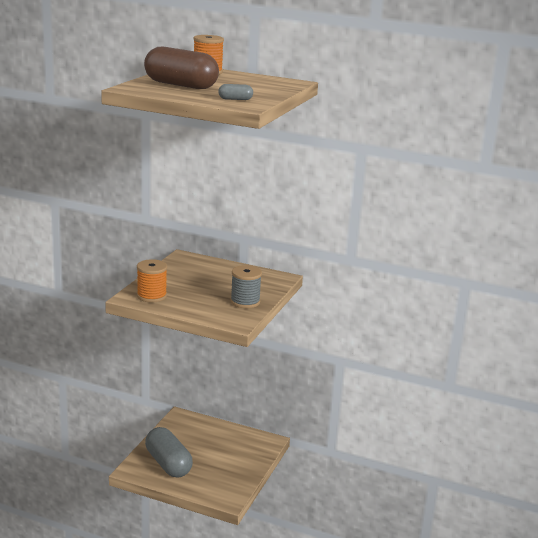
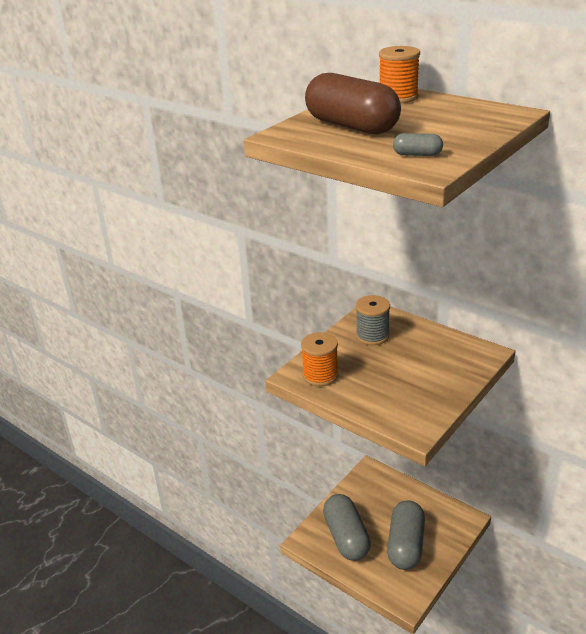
camera: 20 degrees right, 10 degrees up
grey spool [230,265,262,308] -> grey spool moved to [356,295,390,345]
none -> grey capsule [387,500,425,570]

